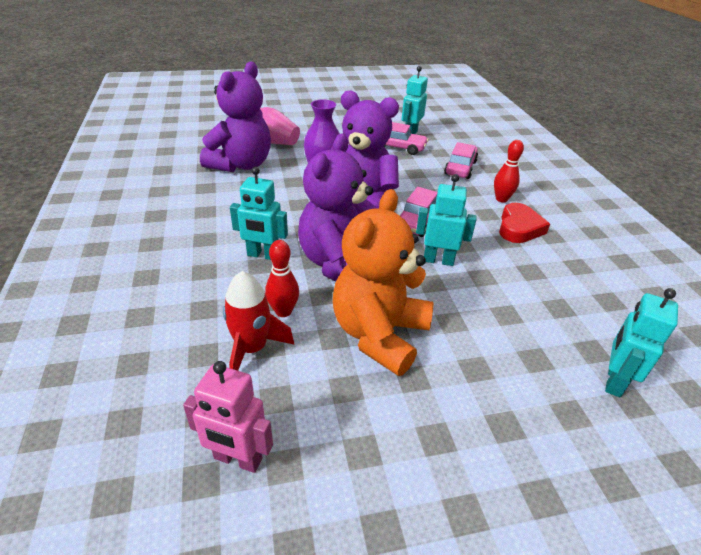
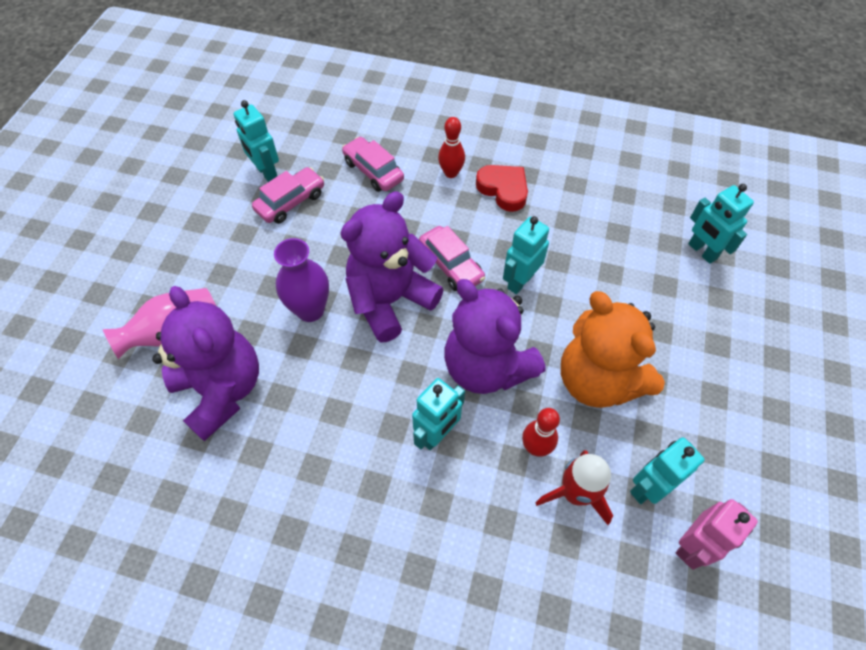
camera: 60 degrees left, 20 degrees up
none -> turquoise robot [630,437,704,504]

